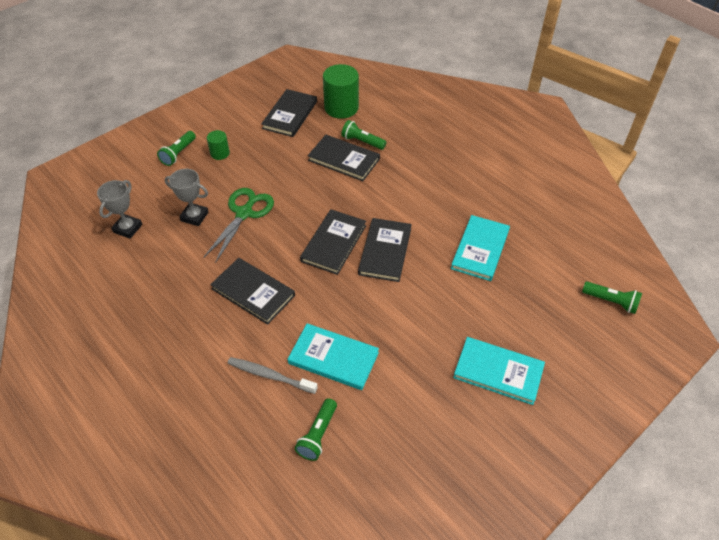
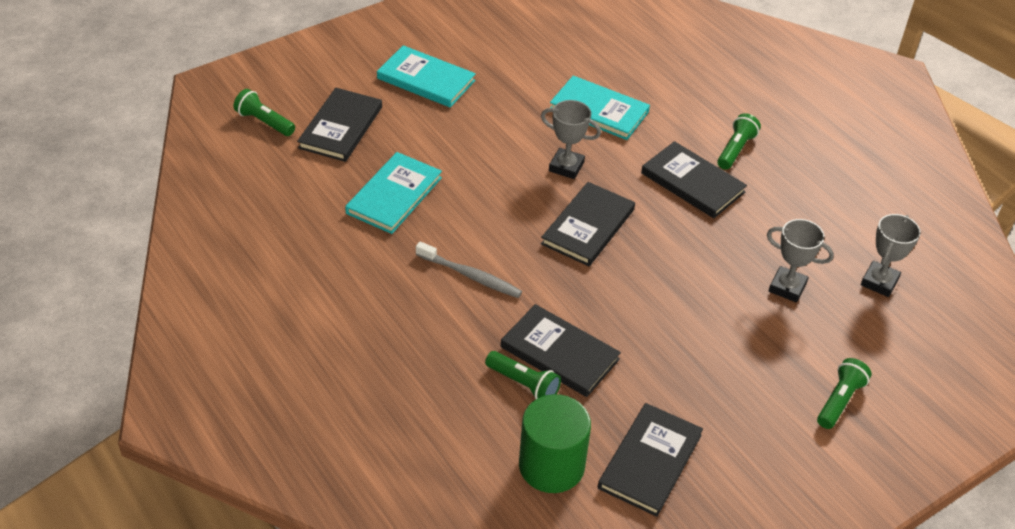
camera: 175 degrees left, 5 degrees down
green scissors [203,188,274,263] -> none
green cylinder [207,130,230,160] -> none
grey toothbrush [227,357,318,394] -> grey toothbrush moved to [416,241,522,298]
green flashlight [295,398,337,461] -> green flashlight moved to [717,113,761,170]
black book [358,218,412,282] -> black book moved to [297,88,382,162]
none -> grey trophy [541,100,601,179]

